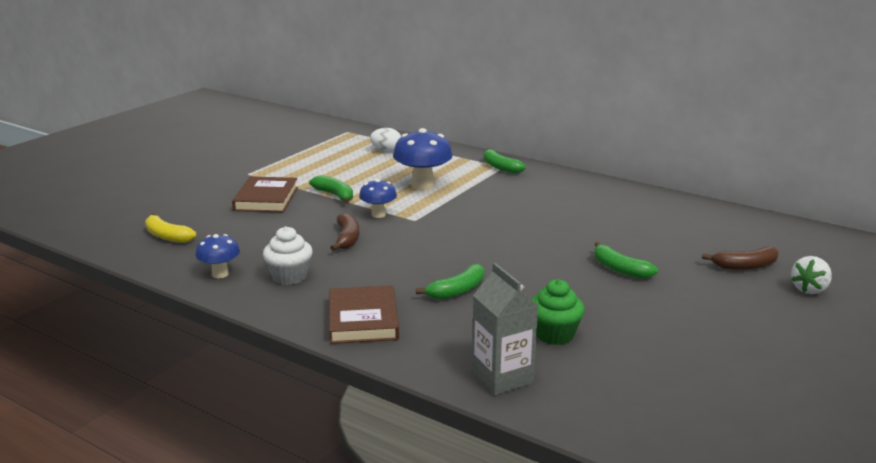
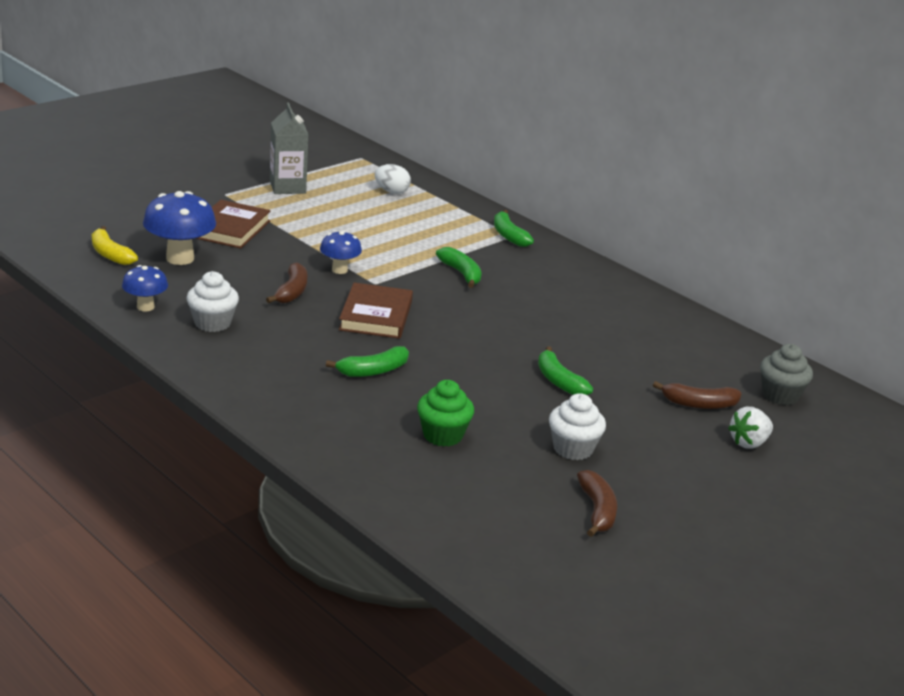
camera: 10 degrees right, 5 degrees up
green banana [309,175,353,203] -> green banana moved to [436,247,482,288]
brown book [329,285,399,344] -> brown book moved to [339,283,413,339]
blue mushroom [393,128,453,191] -> blue mushroom moved to [143,191,216,265]
grey carton [472,263,539,395] -> grey carton moved to [270,102,308,194]
none -> white cupcake [549,393,606,460]
none -> brown banana [577,470,617,537]
none -> grey cupcake [760,344,813,405]

